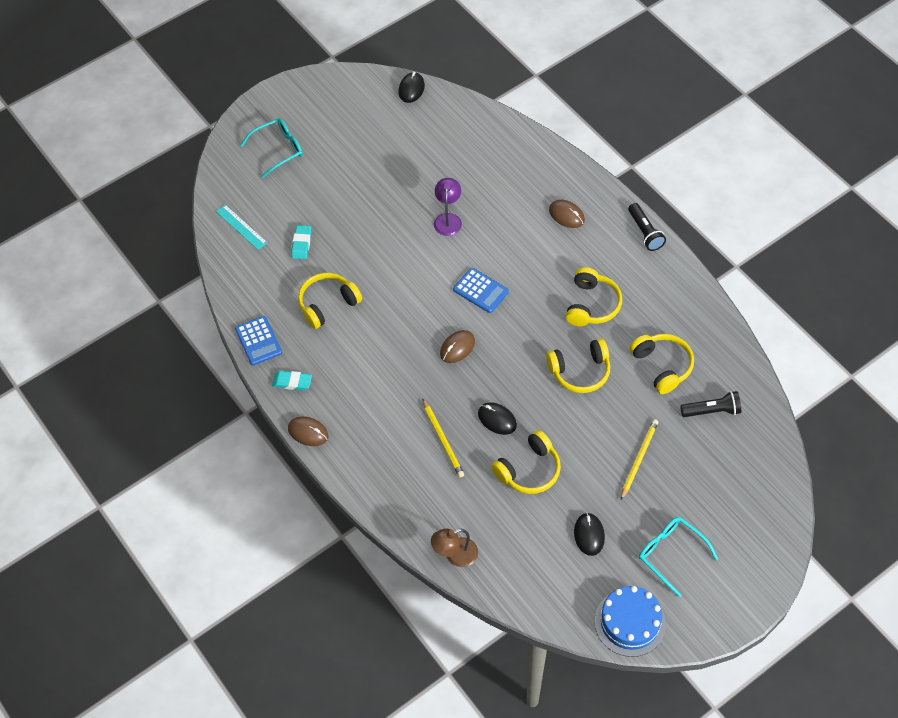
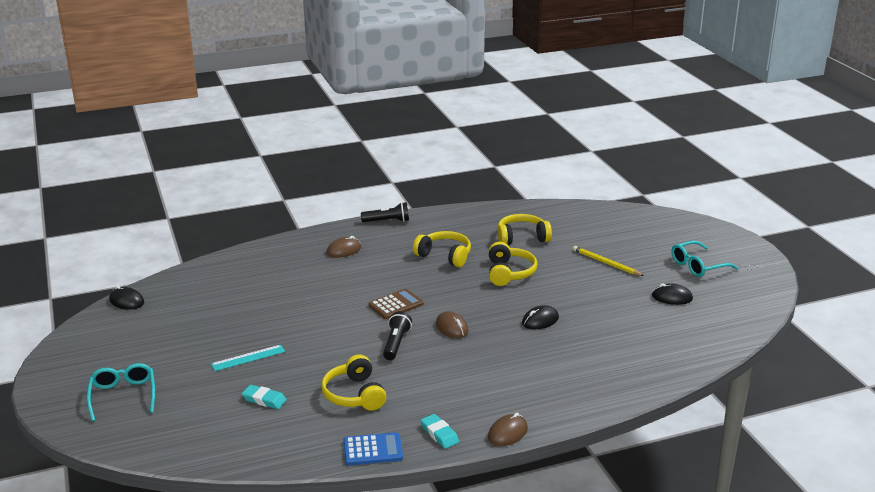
camera: 75 degrees left, 30 degrees down
turquoise ruler [216,205,268,250] -> turquoise ruler moved to [211,345,285,371]
turquoise eraser [272,370,312,391] -> turquoise eraser turned 60 degrees counterclockwise [421,414,459,449]
yellow pencil [423,399,464,478] -> none
brown lamp [431,529,478,567] -> none
purple lamp [434,178,462,236] -> none
blue calculator [453,268,509,313] -> brown calculator [369,289,424,319]
yellow headphones [491,430,561,494] -> none
blue cake [595,586,666,657] -> none
black flashlight [680,391,741,417] -> black flashlight moved to [383,311,412,360]

